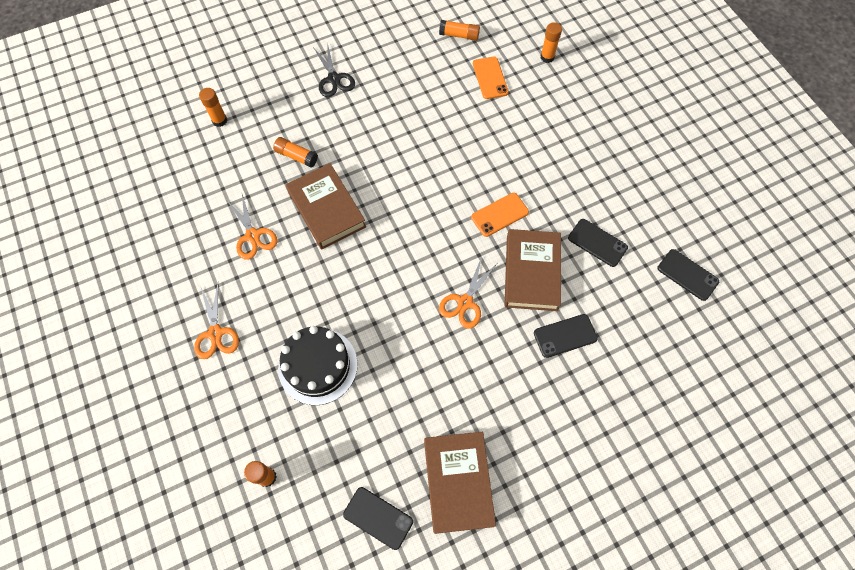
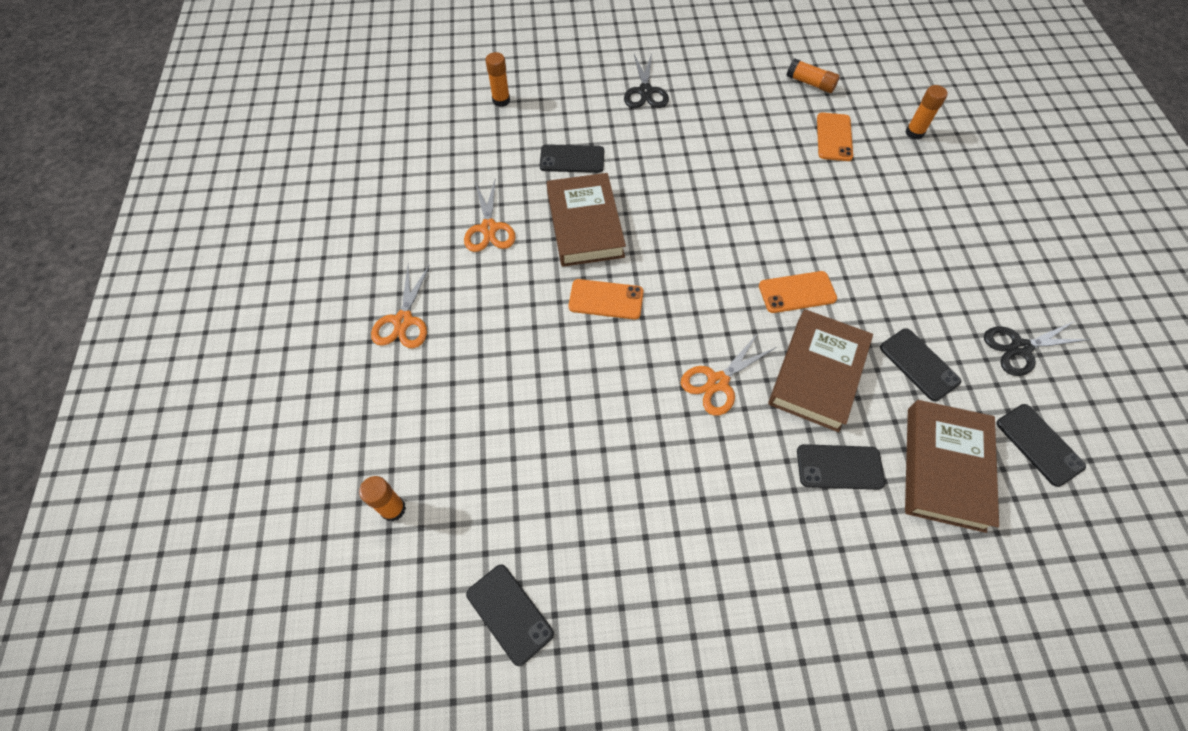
camera: 20 degrees right, 5 degrees down
orange glue stick [273,137,318,168] -> black phone [540,144,604,173]
black cake [278,326,358,405] -> none
brown book [424,432,496,534] -> brown book moved to [905,400,999,533]
none -> orange phone [568,279,644,319]
none -> black scissors [984,321,1091,376]

